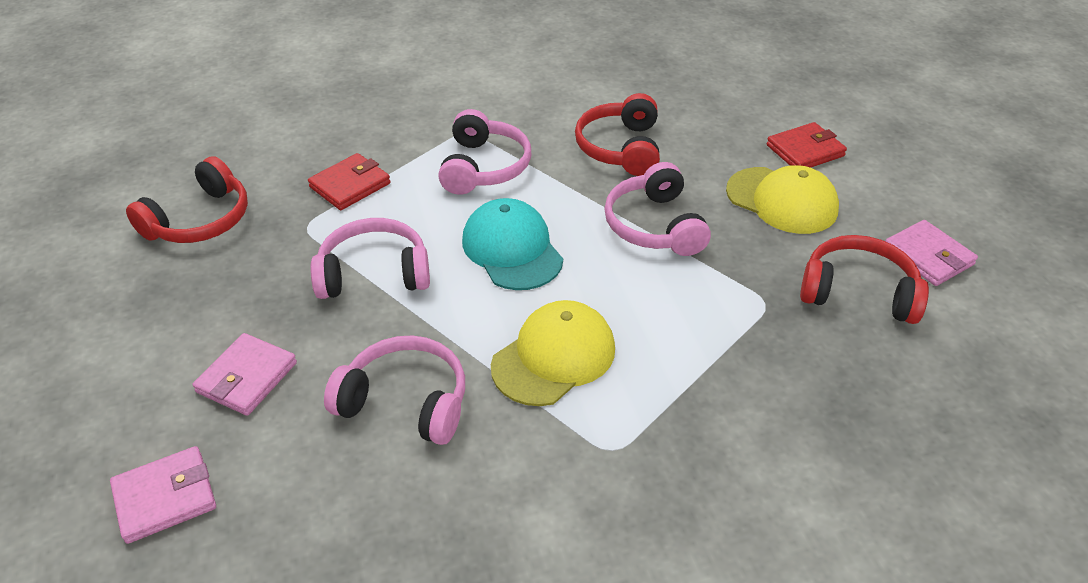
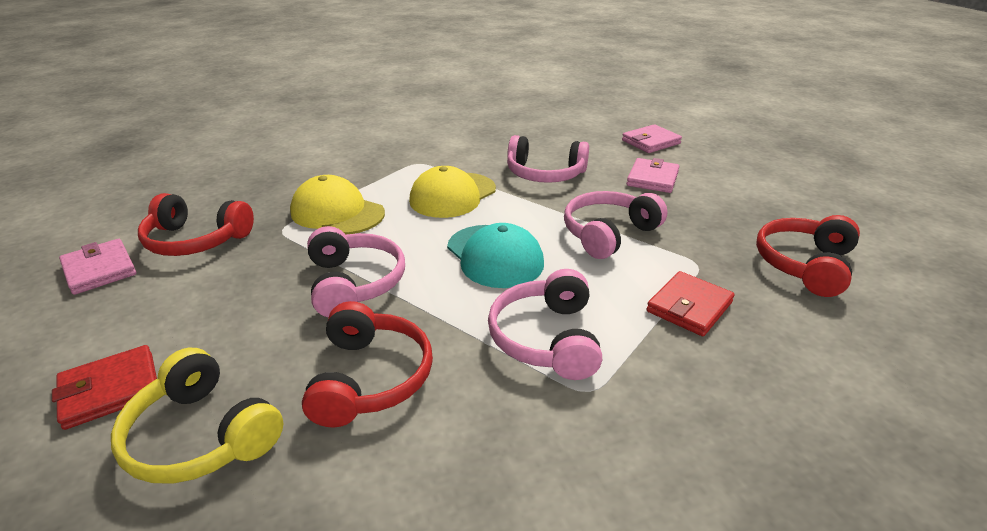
camera: 175 degrees right, 10 degrees down
pink headphones [311,218,430,299] -> pink headphones turned 150 degrees clockwise [564,191,668,259]
yellow cap [726,165,839,234] -> yellow cap moved to [290,175,385,235]
none -> yellow headphones [111,348,283,484]

